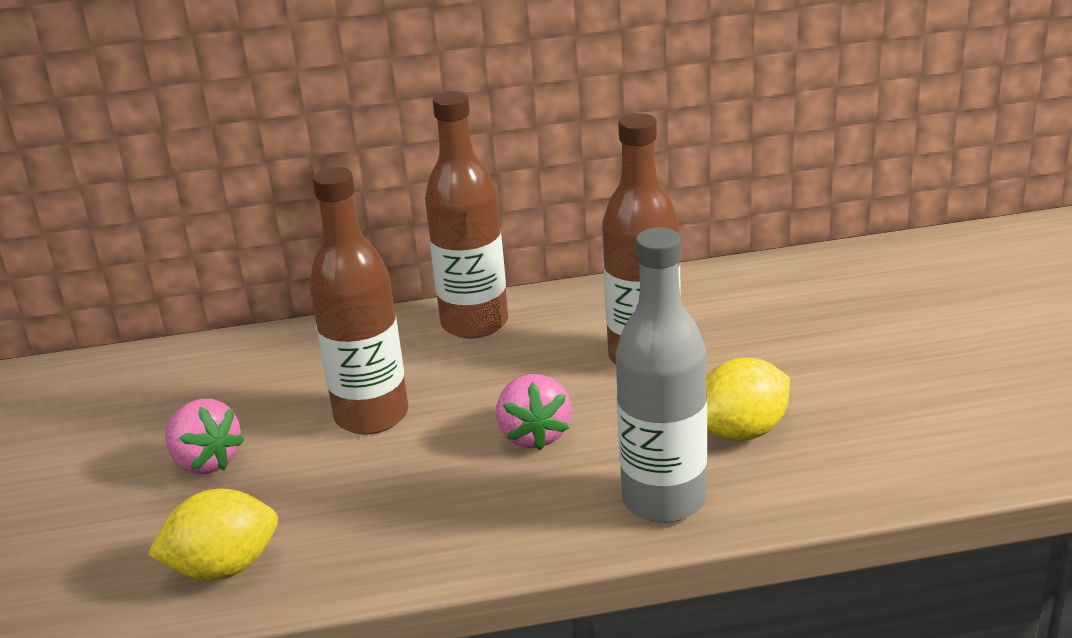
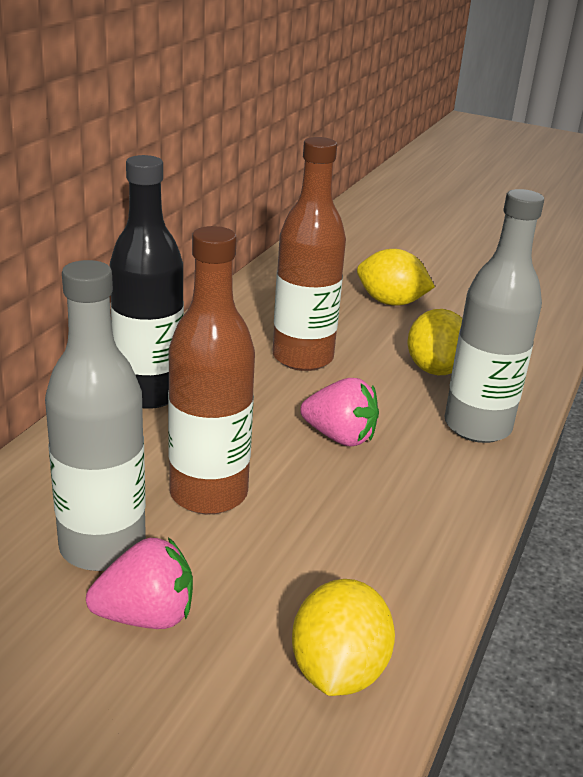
camera: 60 degrees left, 0 degrees up
brown bottle [425,91,508,339] -> black bottle [110,155,184,409]
none -> grey bottle [45,260,146,571]
none -> yellow lemon [357,249,435,306]

